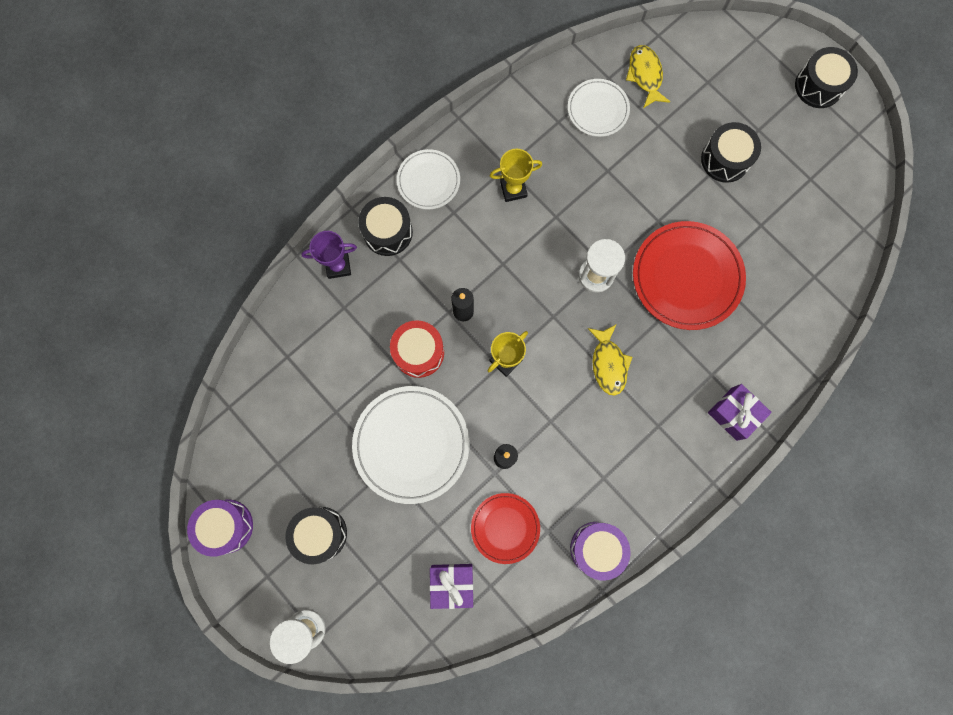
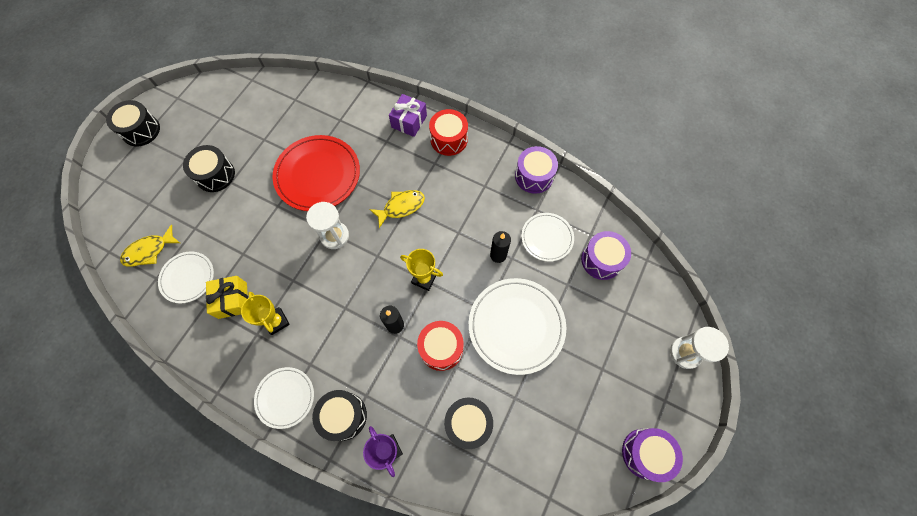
camera: 110 degrees left, 10 degrees down
black drum [285,507,347,564] -> black drum moved to [444,398,493,449]
purple gift [429,564,473,609] -> purple drum [581,231,631,280]
red plate [471,493,540,564] -> white plate [521,213,574,262]
none -> yellow gift [206,276,248,319]
none -> red drum [429,109,468,156]

